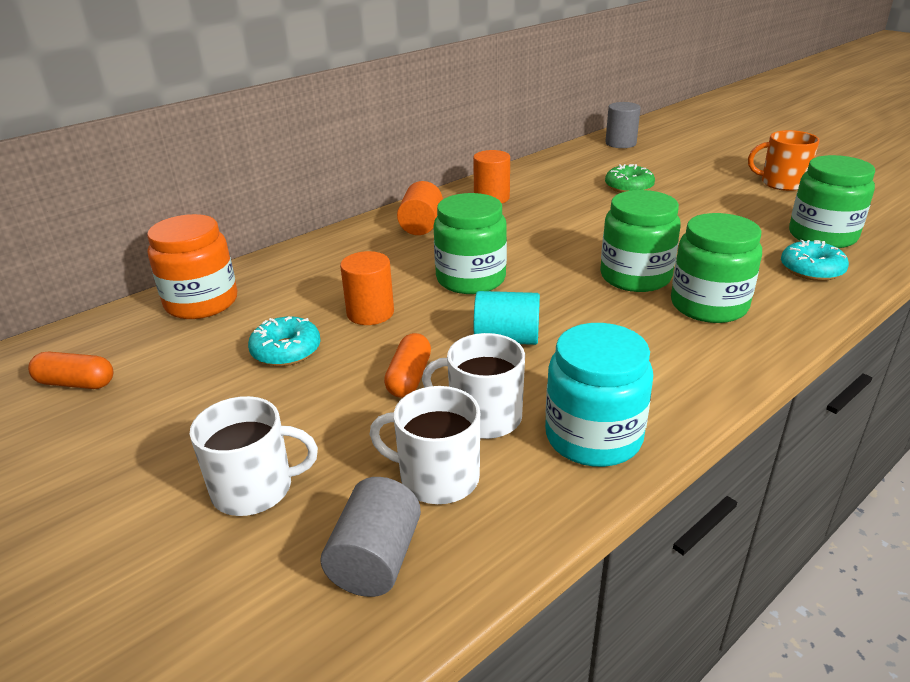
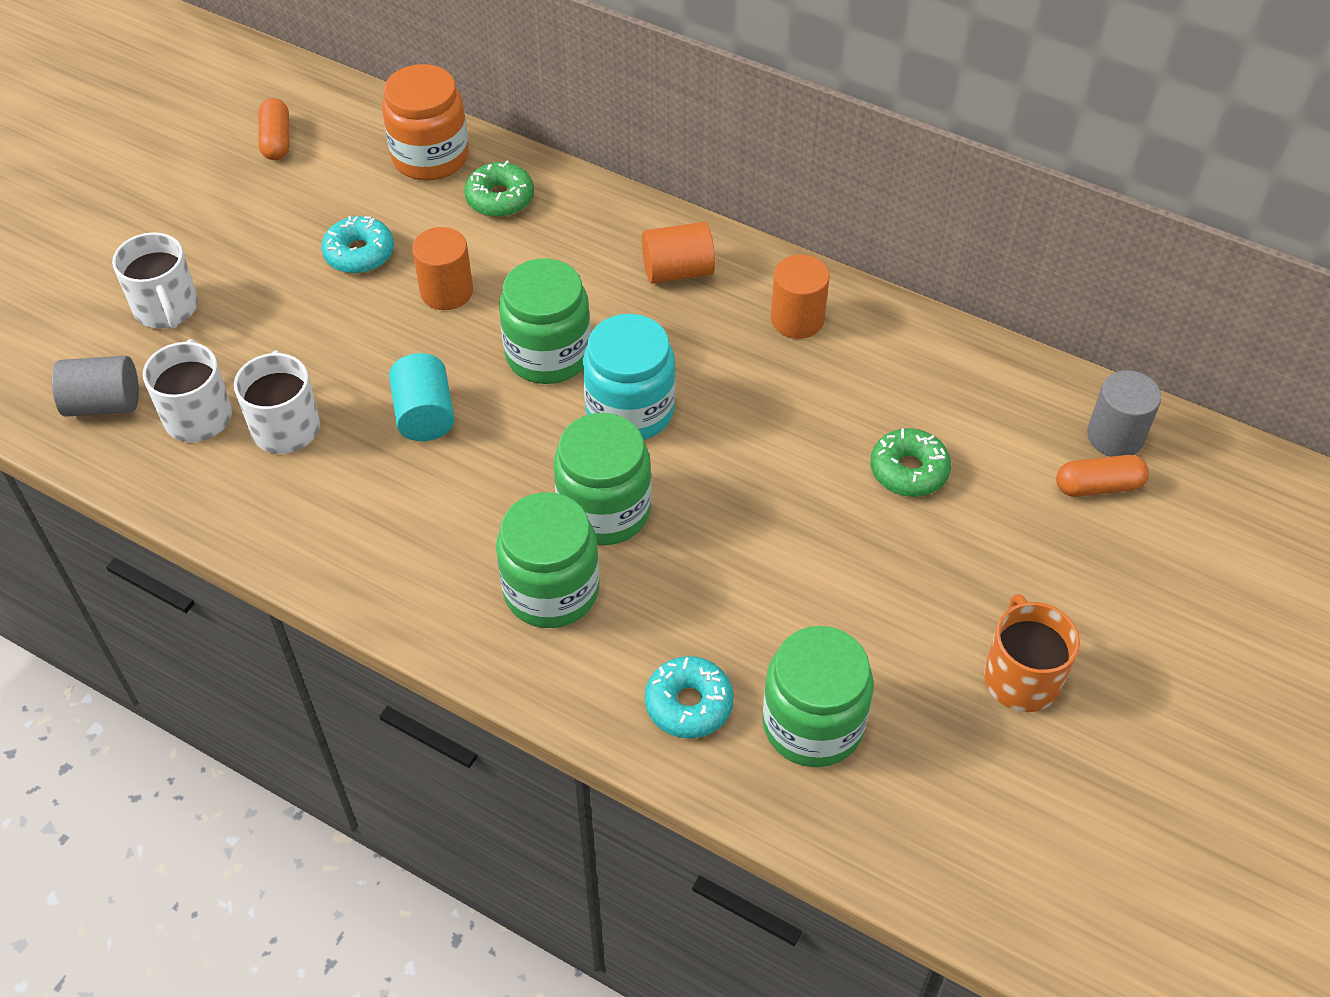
camera: 70 degrees right, 20 degrees up
orange capsule [384,333,431,398] -> orange capsule moved to [1056,455,1149,497]
turquoise jar [545,323,653,467] -> turquoise jar moved to [583,314,675,440]
none -> green donut [464,161,534,217]

